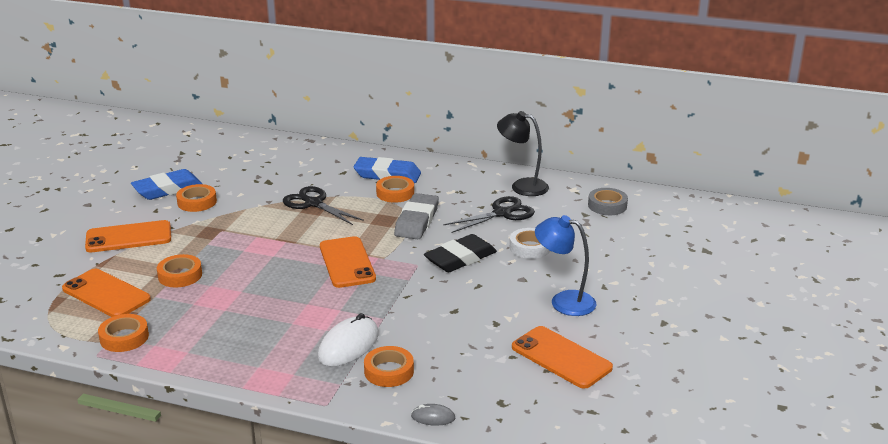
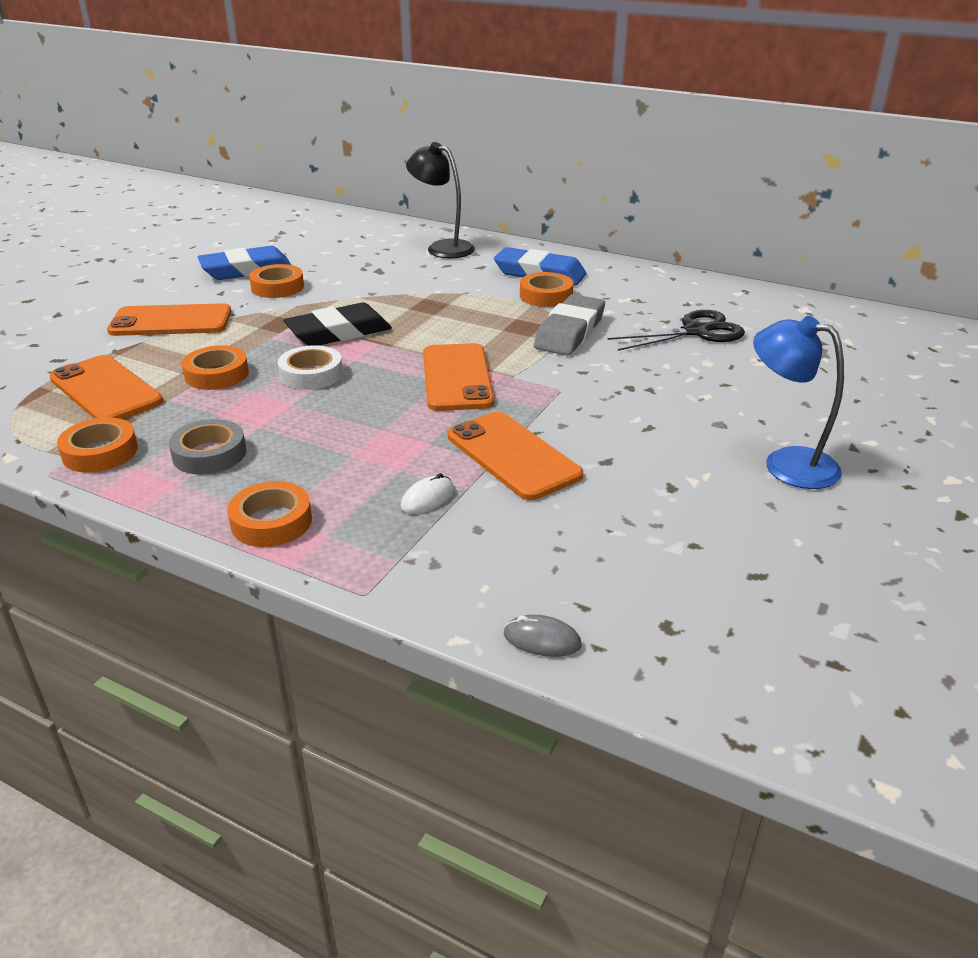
camera: 10 degrees right, 5 degrees up
black scissors [283,186,364,225] -> none
white mouse [318,313,379,366] -> white mouse [400,473,454,514], size x0.51
orange tape [364,346,414,387] -> orange tape moved to [228,481,312,547]
black eraser [424,234,497,272] -> black eraser moved to [283,303,392,346]
black lamp [497,111,549,196] -> black lamp moved to [406,142,475,258]
white tape [510,228,550,259] -> white tape moved to [278,345,343,390]
orange phone [512,326,613,389] -> orange phone moved to [448,412,583,500]
grey tape [588,188,628,215] -> grey tape moved to [169,419,246,474]

